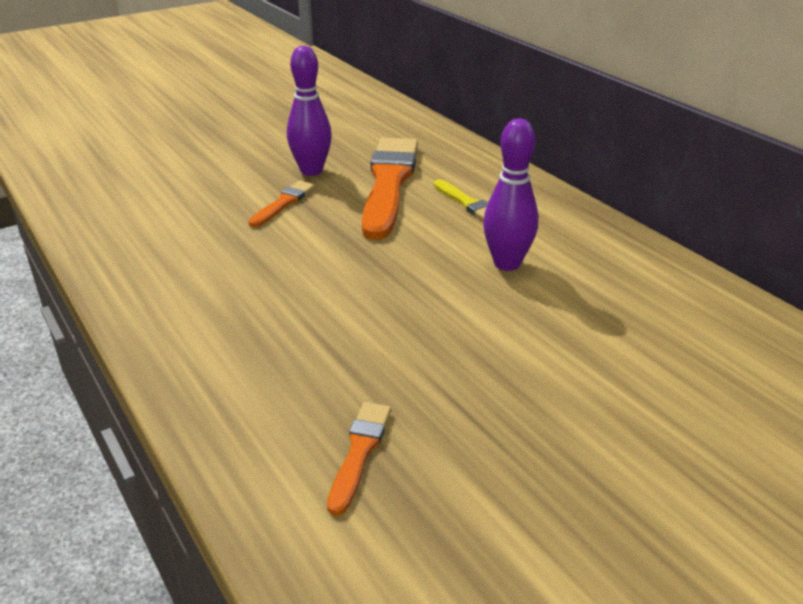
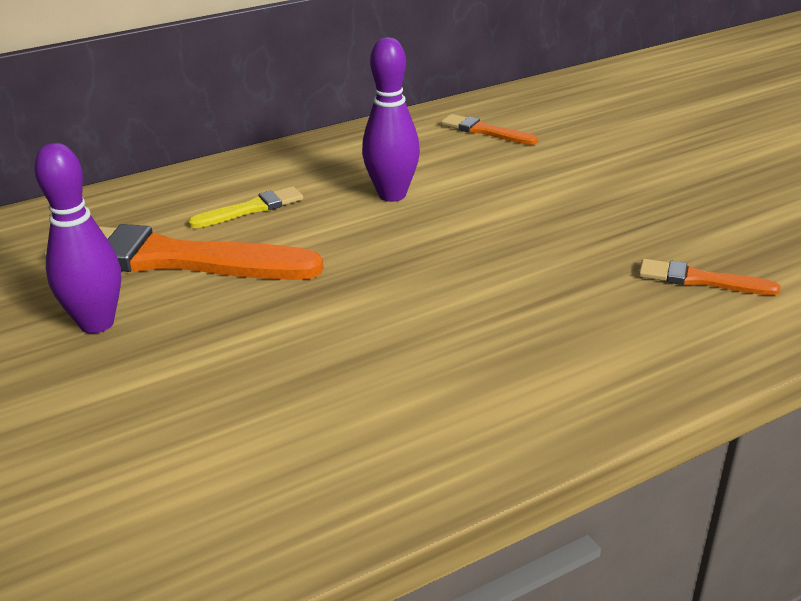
camera: 85 degrees left, 0 degrees up
orange brush [249,181,315,227] -> orange brush moved to [441,114,538,145]

